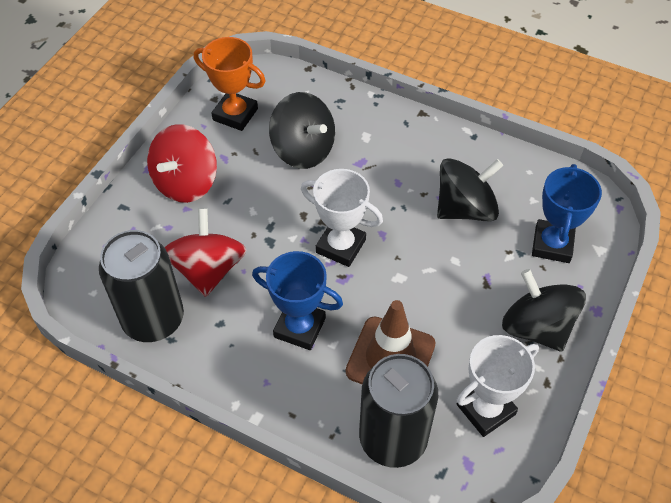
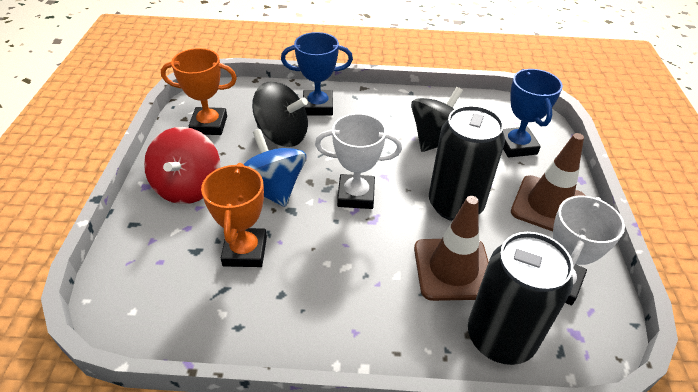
camera: 25 degrees left, 10 degrees down
black can [99,230,184,342] -> black can moved to [429,105,505,221]
red spinning top [164,208,246,297] -> orange trophy [201,163,267,267]
blue trophy [252,251,343,350] -> blue trophy moved to [281,32,353,115]
black spinning top [502,269,586,352] -> brown traffic cone [511,133,586,231]
none -> blue spinning top [243,129,307,207]

